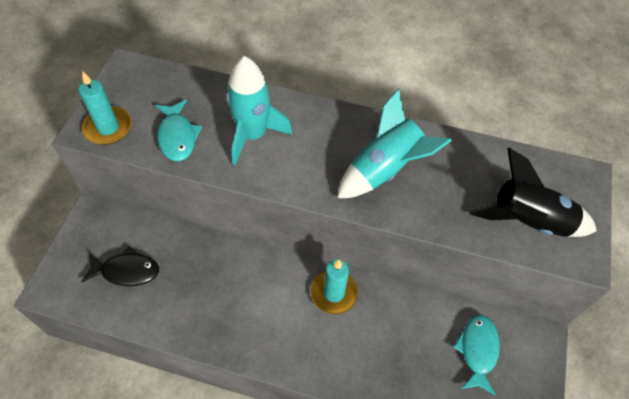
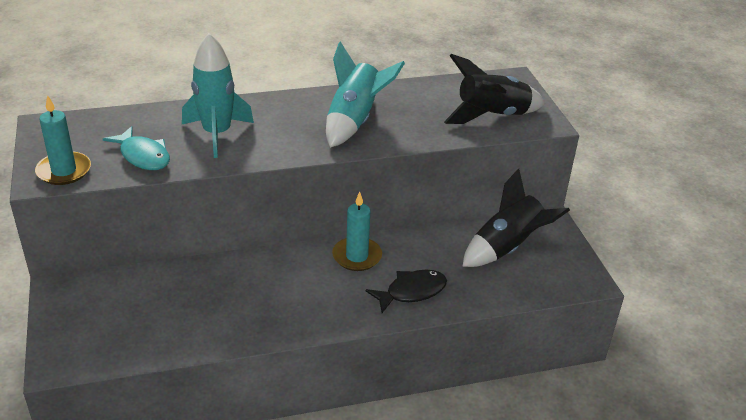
camera: 30 degrees left, 20 degrees down
black fish [81,247,159,286] -> black fish moved to [366,270,447,313]
turquoise fish [453,315,500,396] -> black rocket [462,169,570,267]

